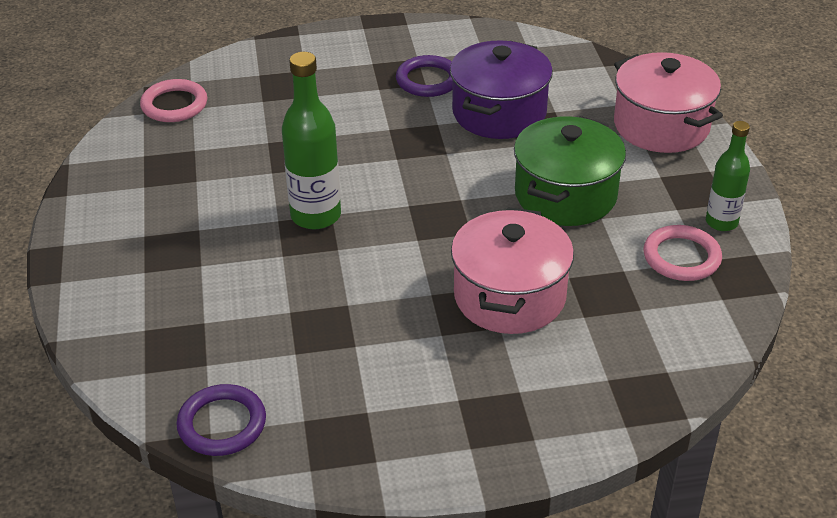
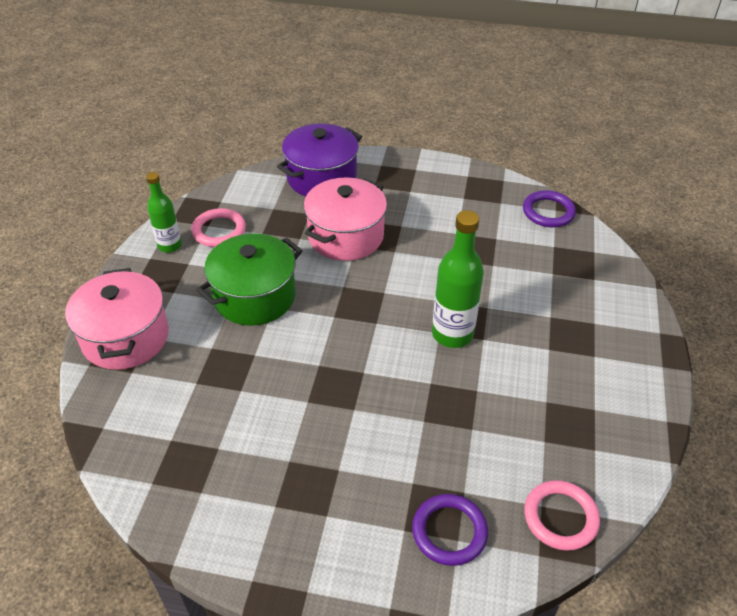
camera: 160 degrees left, 5 degrees up
purple ring [396,55,453,97] -> purple ring moved to [412,494,488,566]
purple pot [450,40,553,139] -> purple pot moved to [277,123,362,196]

